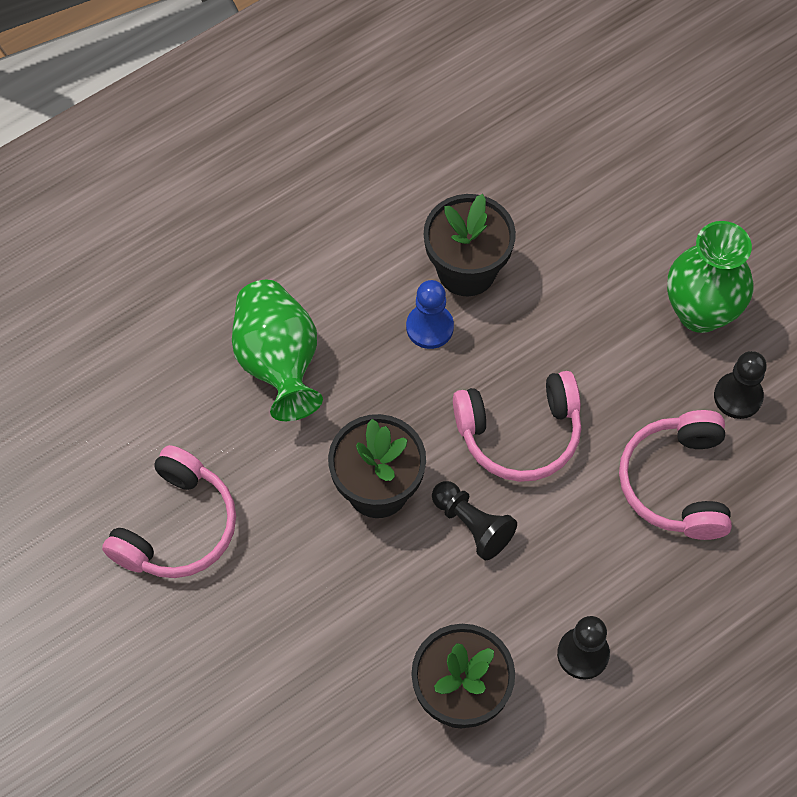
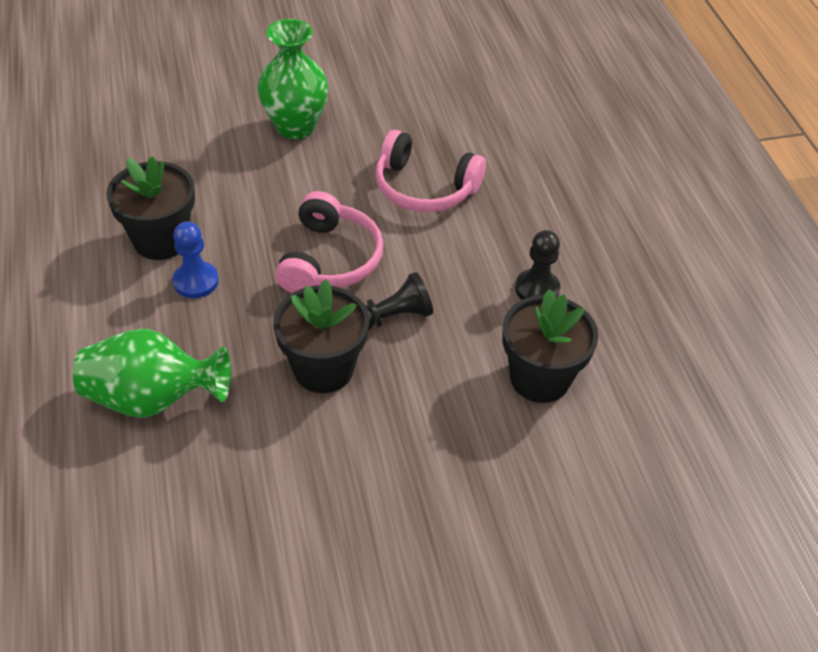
camera: 70 degrees left, 15 degrees down
pink headphones [102,445,236,578] -> none
black pawn [714,351,767,419] -> none

